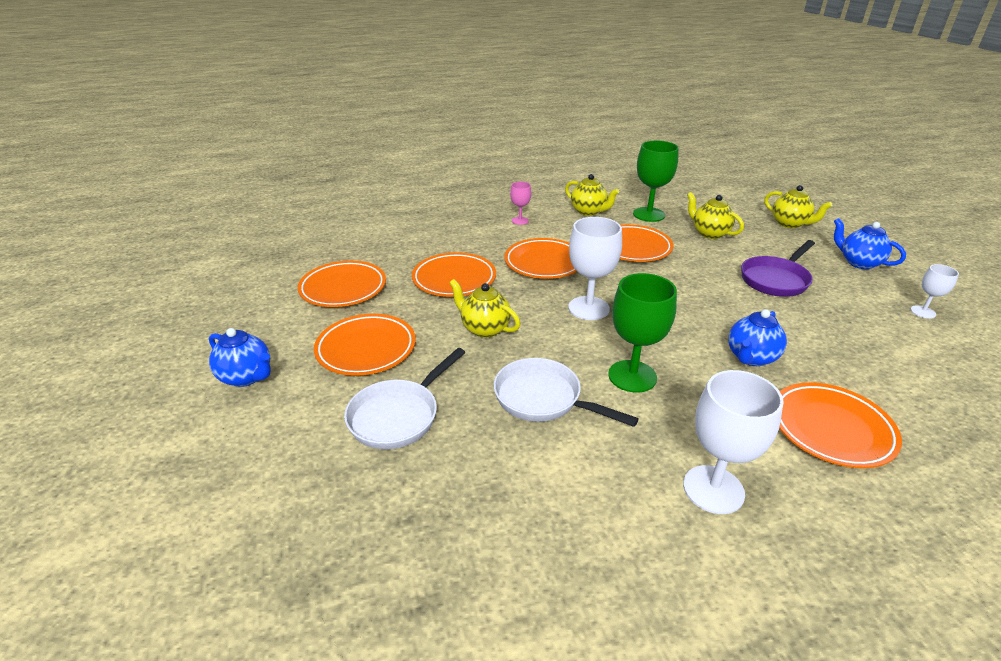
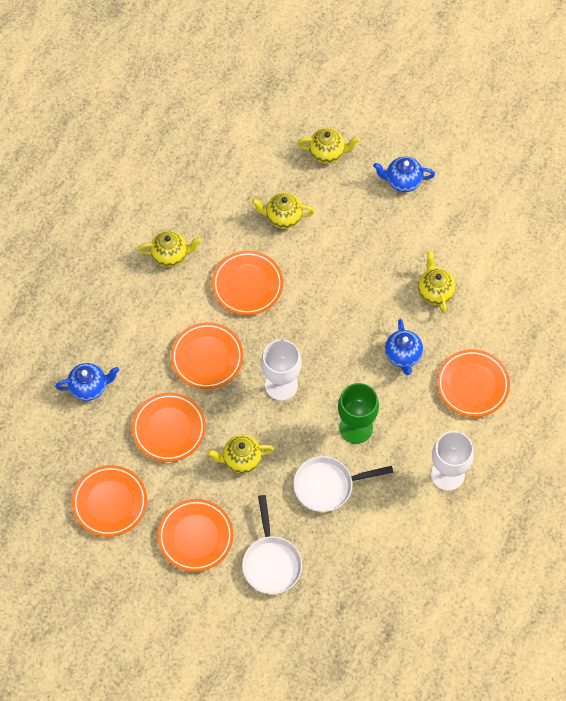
camera: 45 degrees left, 30 degrees up
blue teapot [209,328,271,387] -> blue teapot moved to [55,363,119,401]
pink goblet [510,182,531,225] -> none
green goblet [633,141,679,222] -> none
purple pan [741,240,815,297] -> none
white goblet [911,264,959,319] -> none
none -> yellow teapot [418,251,456,314]

